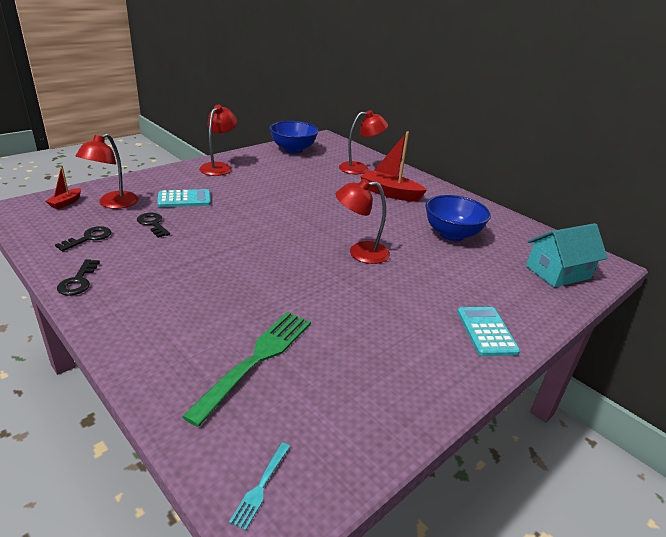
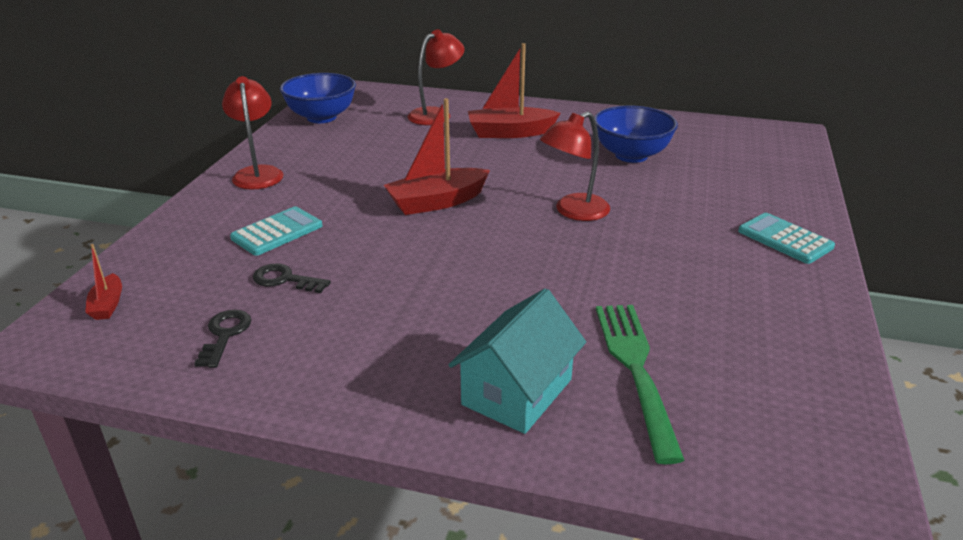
camera: 30 degrees left, 0 degrees up
black key [57,259,100,296] -> none
red lamp [76,133,138,209] -> none
turquoise fork [229,443,290,531] -> none
turquoise house [526,223,608,287] -> turquoise house moved to [448,288,586,434]
none -> red boat [384,98,490,215]

